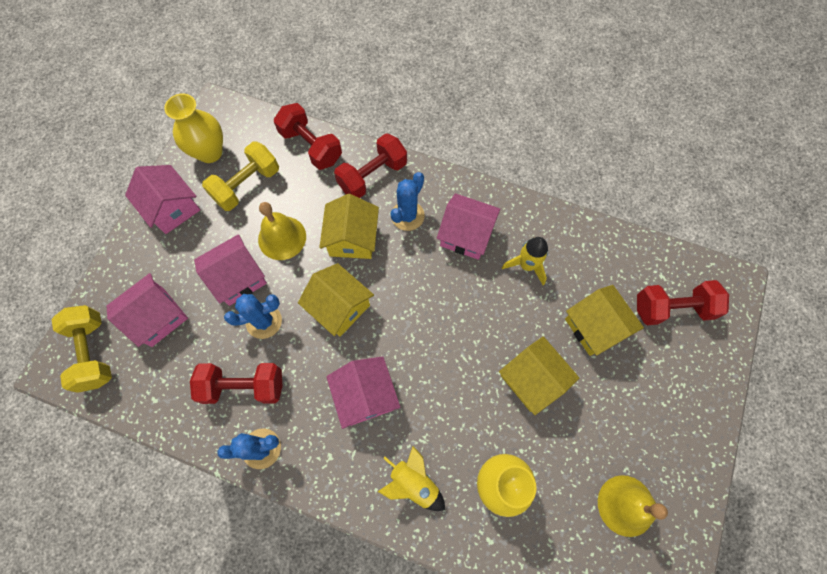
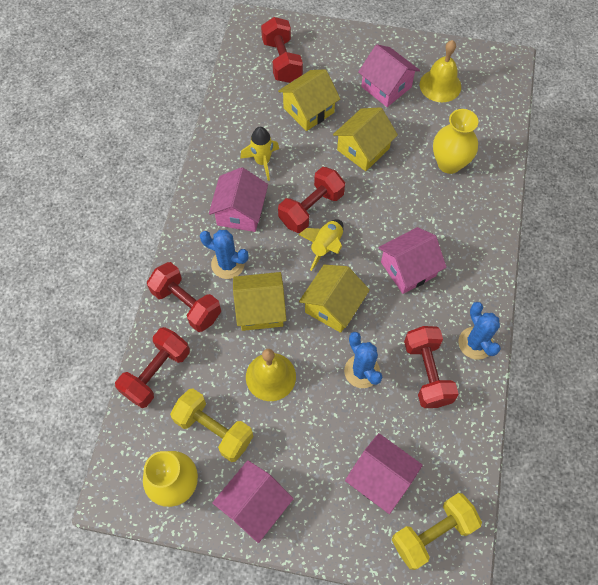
camera: 100 degrees left, 5 degrees down
pink house [194,234,267,306] -> pink house moved to [358,44,420,107]
yellow rocket [377,446,445,511] -> yellow rocket moved to [298,219,344,271]
none -> red dumbbell [278,167,345,233]

